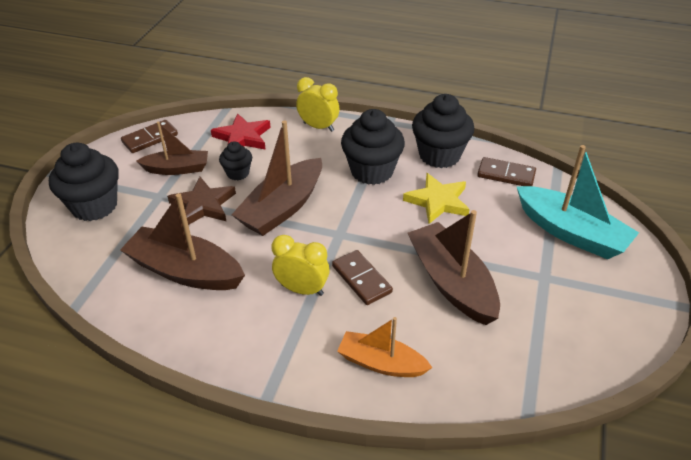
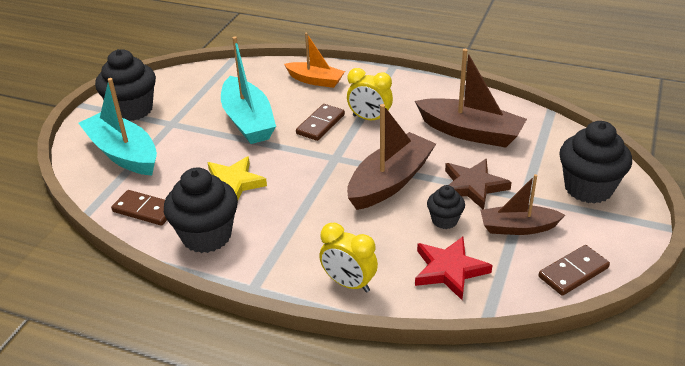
camera: 175 degrees left, 5 degrees down
brown domino [332,250,393,305] -> brown domino turned 60 degrees clockwise [296,104,345,141]
black cupcake [341,109,405,185] -> black cupcake moved to [95,49,156,121]
brown boat [408,210,500,325] -> turquoise boat [221,36,276,144]

